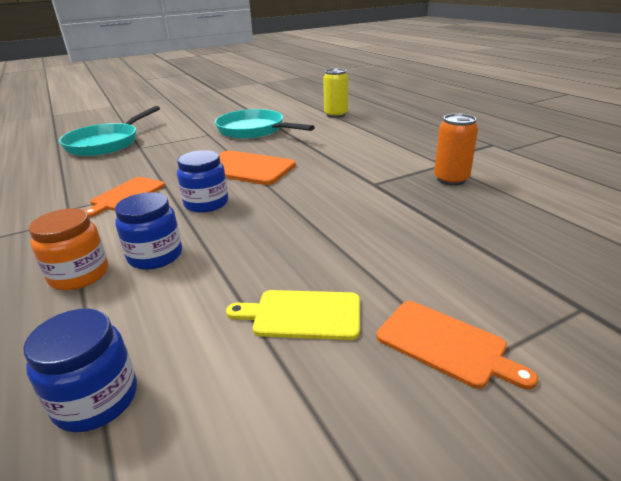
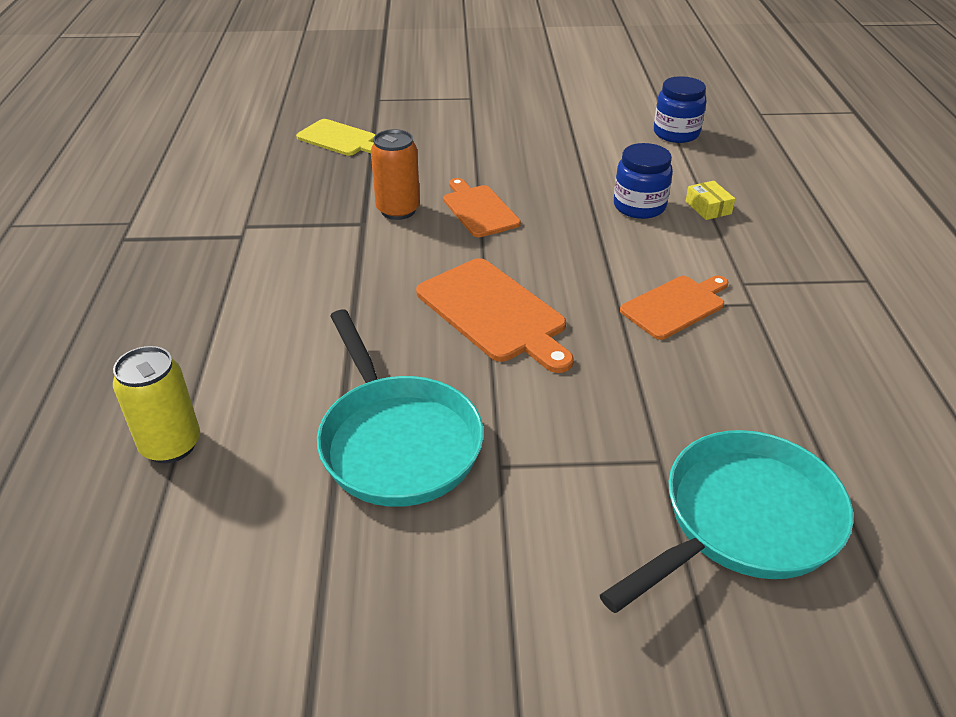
camera: 155 degrees left, 10 degrees up
orange jar [29,208,108,291] -> yellow box [686,181,735,220]
blue jar [177,150,228,213] -> none
yellow cutting board [226,290,360,340] -> yellow cutting board moved to [296,119,376,156]
orange cutting board [376,301,538,389] -> orange cutting board moved to [443,178,521,237]
orange can [434,113,478,186] -> orange can moved to [371,129,420,220]

